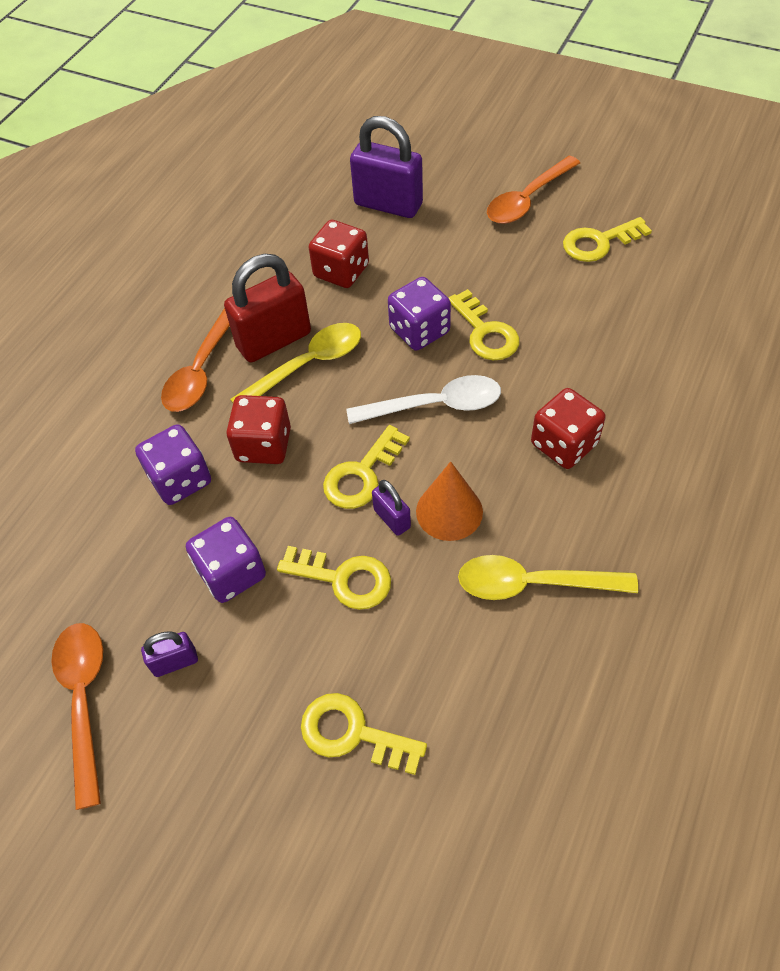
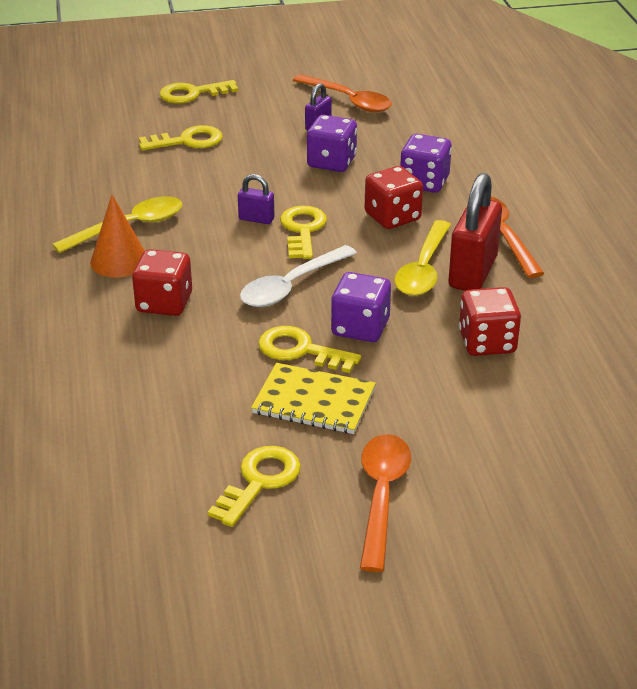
camera: 140 degrees right, 20 degrees down
yellow key [277,546,391,610] -> yellow key moved to [159,80,238,104]
purple padlock [350,116,423,218] -> none
orange cone [416,461,483,541] -> orange cone moved to [90,195,145,278]
none -> yellow notebook [251,363,376,434]

